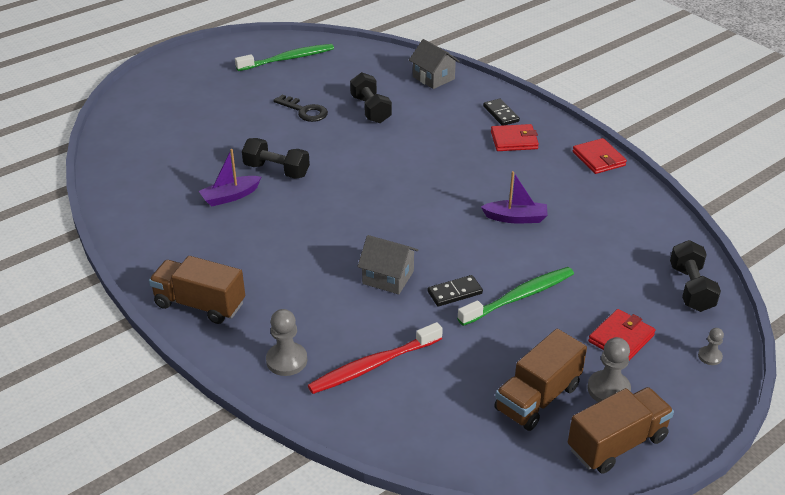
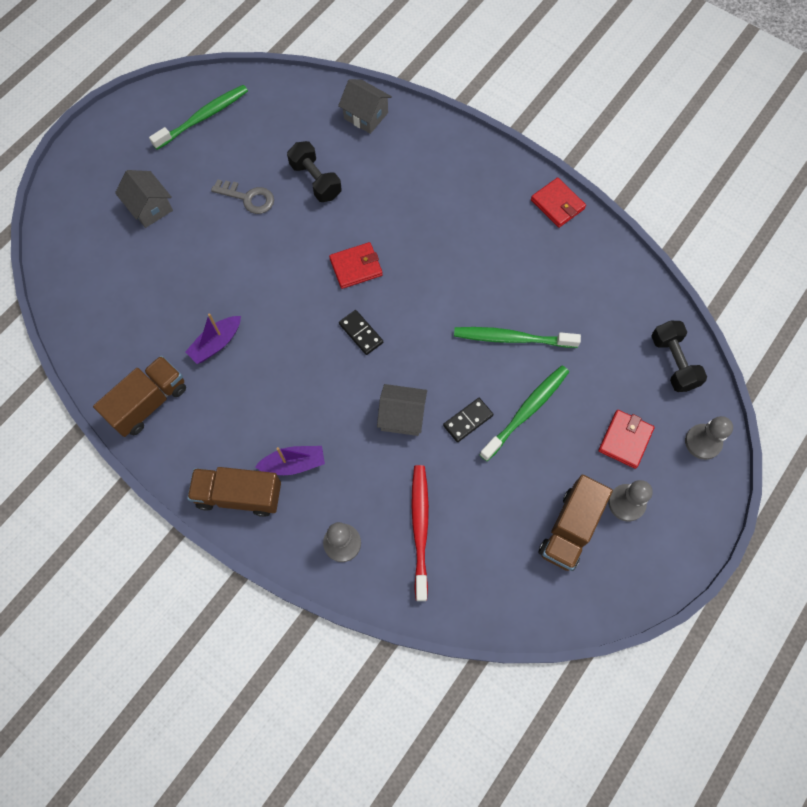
camera: 15 degrees left, 30 degrees up
black dumbbell [242,138,310,179] -> none
black key [273,95,328,122] -> grey key [211,179,274,214]
red toothbrush [308,322,443,394] -> red toothbrush turned 135 degrees clockwise [411,465,429,601]
purple boat [481,171,548,223] -> purple boat moved to [255,446,325,475]
black domino [483,99,520,126] -> black domino moved to [339,310,383,355]
red wallet [491,124,539,151] -> red wallet moved to [329,242,383,289]
brown truck [568,387,674,473] -> brown truck moved to [93,356,186,437]
grey pawn [698,328,724,365] -> grey pawn [685,416,733,460], size x1.75
none -> grey house [115,170,173,228]
none -> green toothbrush [454,327,581,348]

